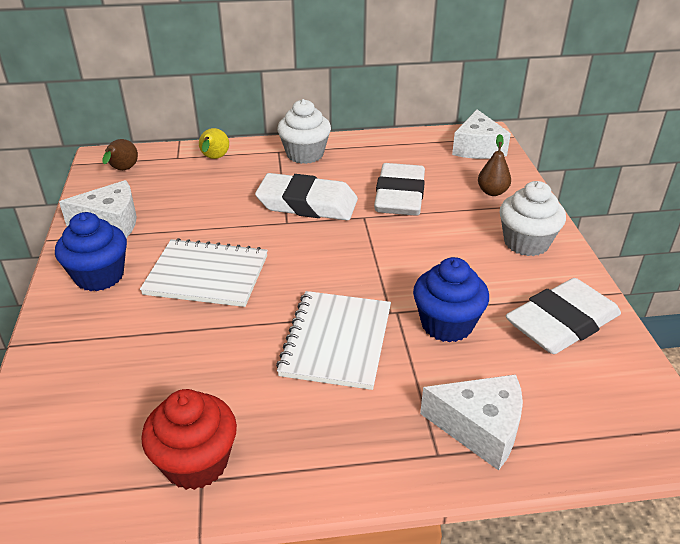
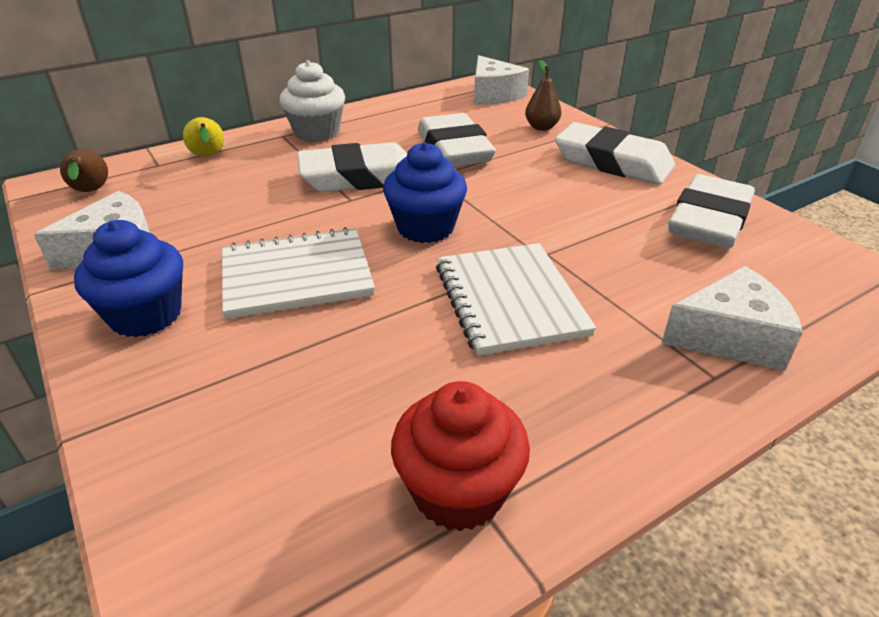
camera: 25 degrees left, 0 degrees up
blue cupcake [413,257,489,343] -> blue cupcake moved to [383,142,467,243]
white cupcake [500,181,566,256] -> white eraser [555,122,675,184]

